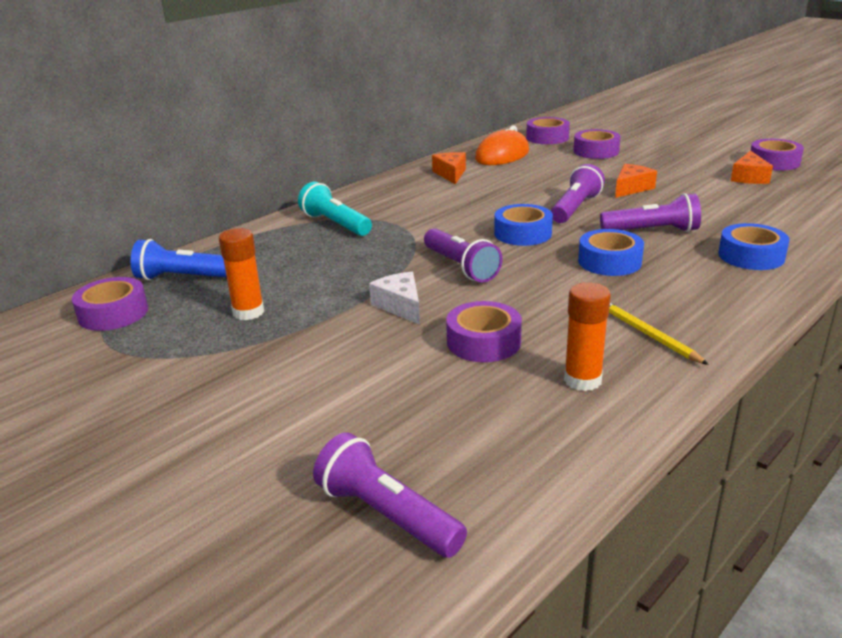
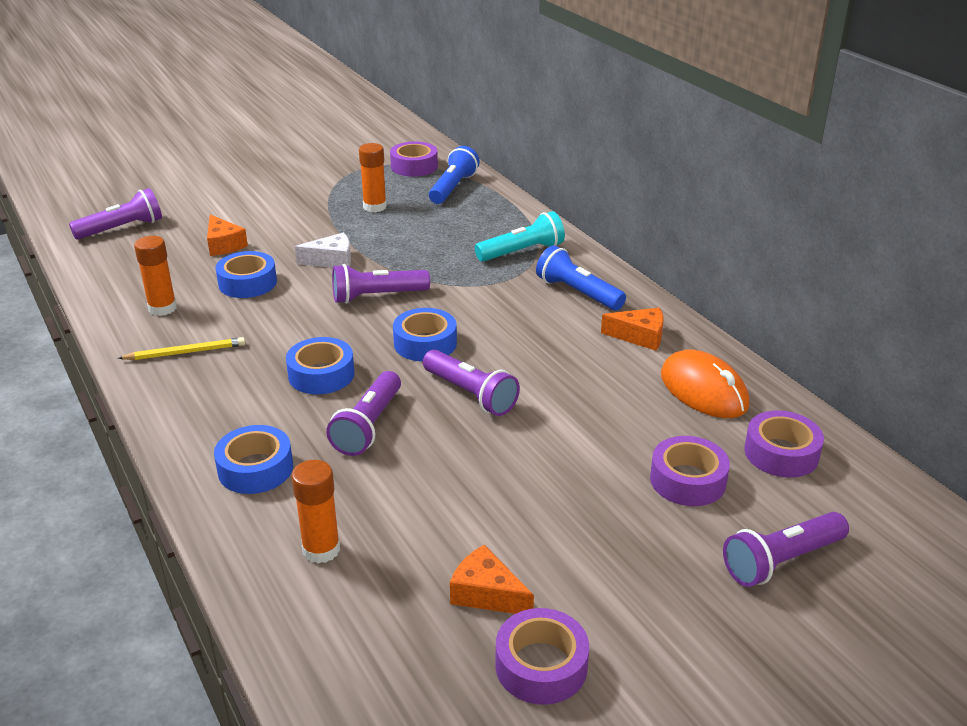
camera: 105 degrees right, 5 degrees up
purple tape [446,301,522,362] -> blue tape [216,251,277,298]
orange cheese [615,164,657,198] -> orange cheese moved to [207,215,248,256]
none -> orange glue stick [291,460,340,564]
none -> blue flashlight [536,245,626,311]
none -> purple flashlight [723,512,849,587]

